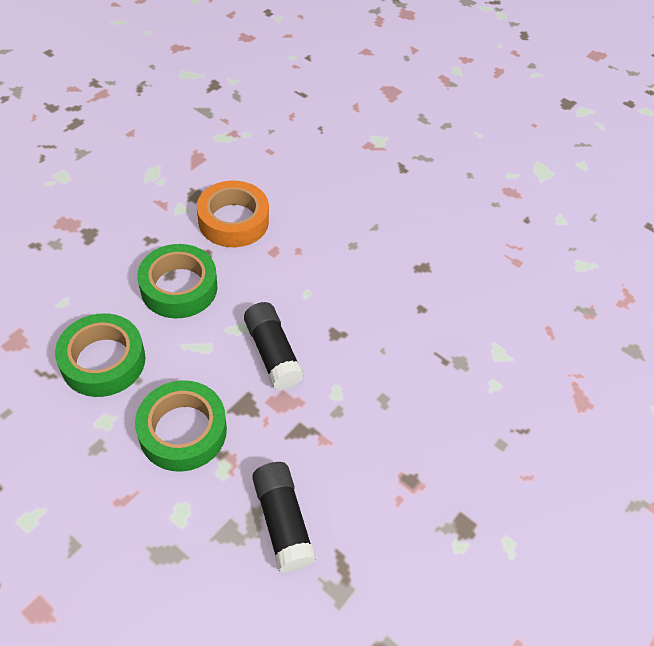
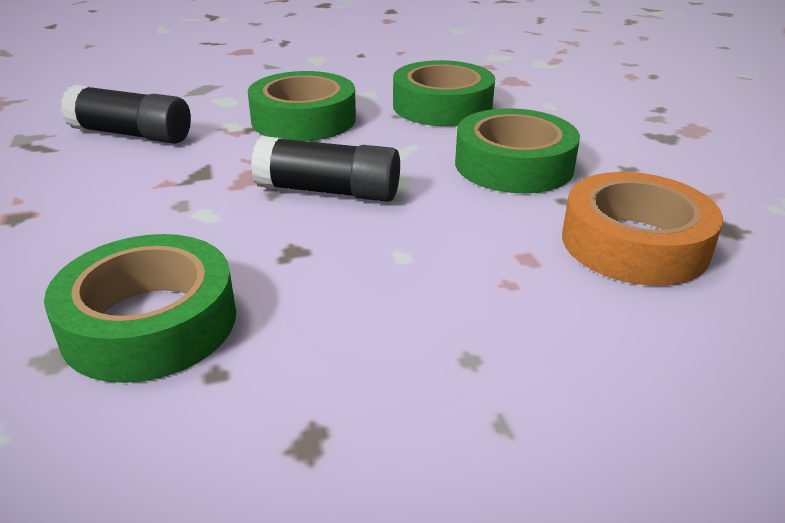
camera: 130 degrees right, 20 degrees down
none -> green tape [44,234,236,383]

